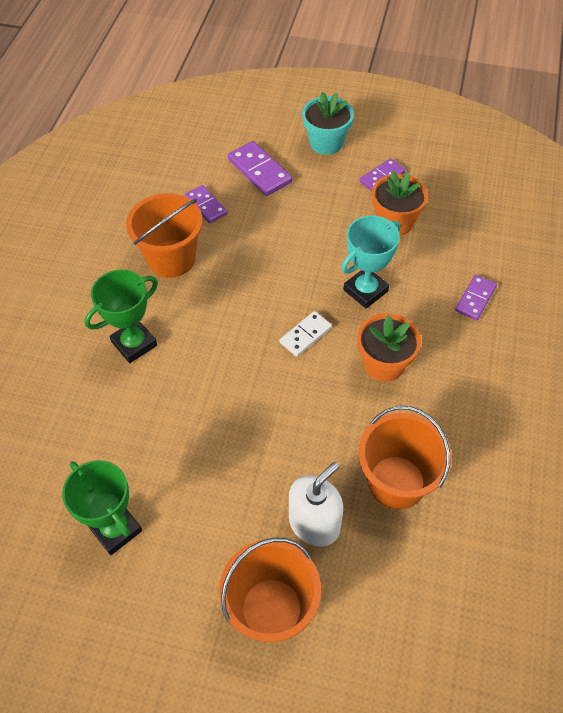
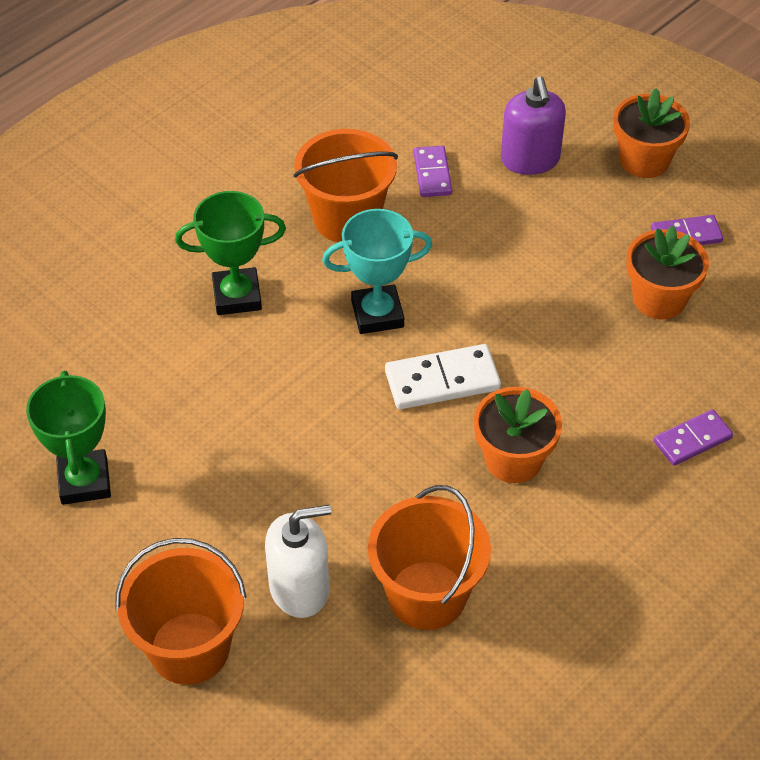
camera: 30 degrees right, 5 degrees down
purple domino [228,141,292,196] -> purple soap dispenser [501,76,566,175]
white domino [279,311,332,357] -> white domino [385,344,501,409], size x1.51
turquoise flower pot [302,92,354,155] -> orange flower pot [613,88,690,178]
turquoise trophy [342,215,400,309] -> turquoise trophy moved to [322,209,432,334]

